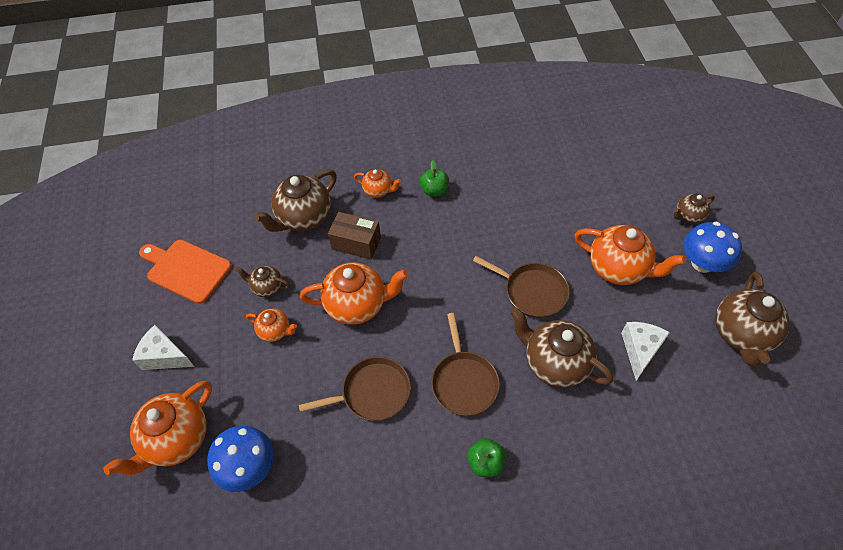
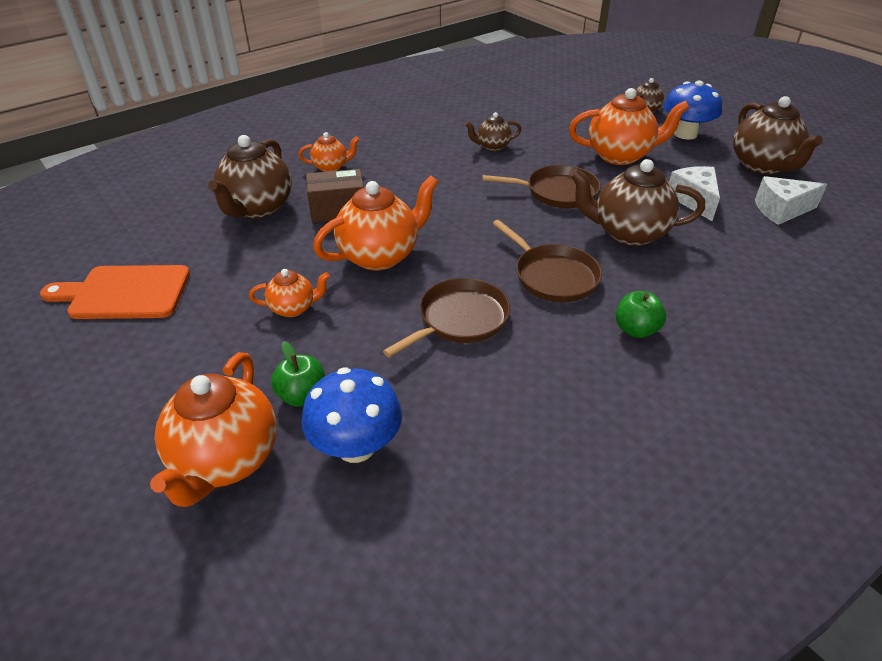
camera: 30 degrees left, 15 degrees down
white cheese [132,325,194,370] -> white cheese moved to [755,176,827,225]
brown teapot [235,266,290,297] -> brown teapot moved to [465,112,521,151]
green apple [420,160,449,197] -> green apple moved to [271,341,325,407]

